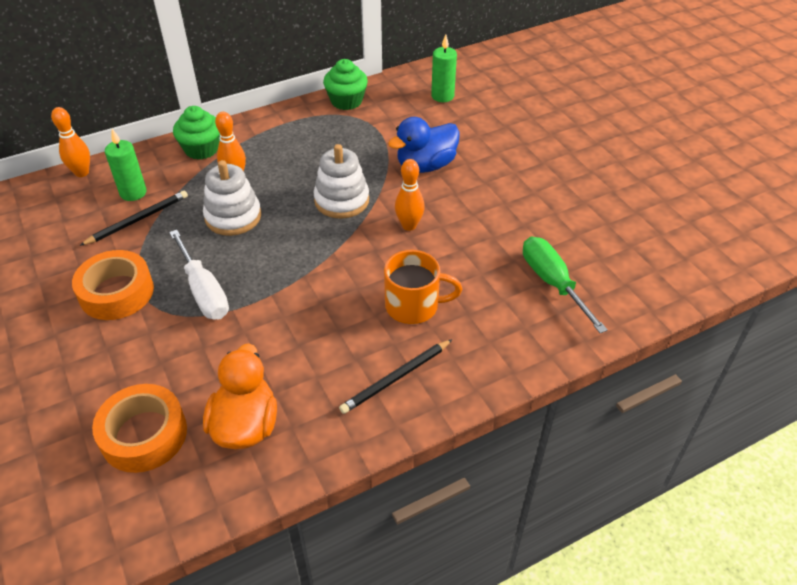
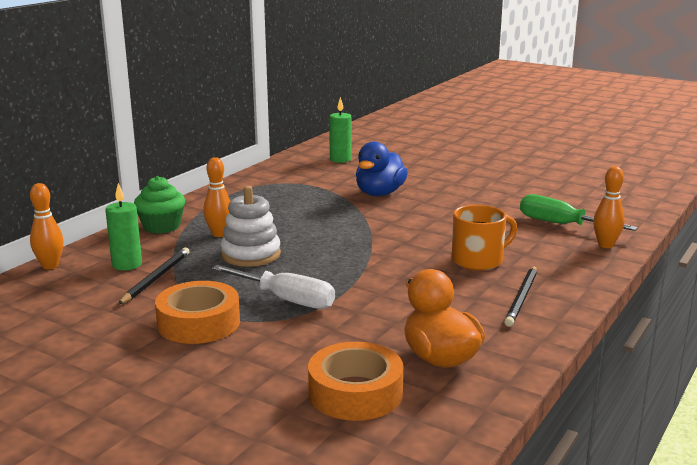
camera: 30 degrees left, 25 degrees down
white stacking toy [314,144,369,218] -> none
green cupcake [323,59,368,110] -> none
orange bowling pin [395,159,425,231] -> orange bowling pin moved to [593,166,625,248]

